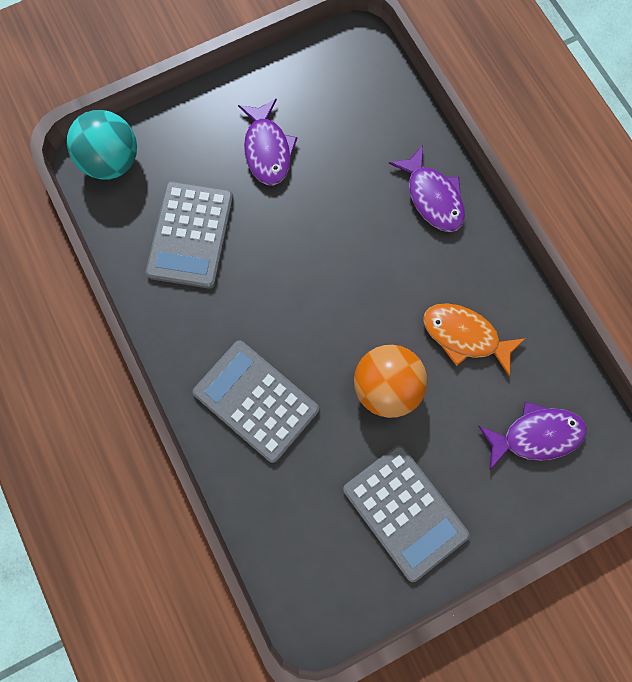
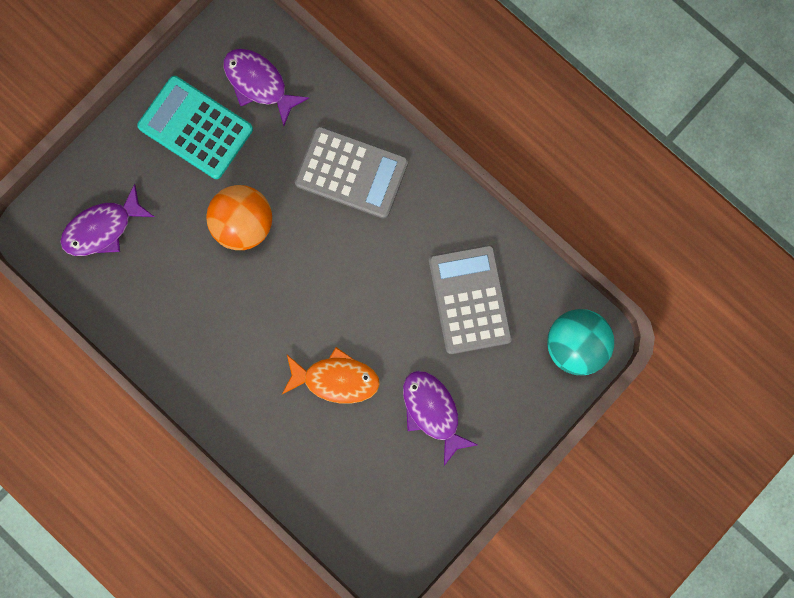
camera: 160 degrees right, 5 degrees up
grey calculator [343,445,470,582] -> turquoise calculator [137,76,253,179]
purple fish [389,145,465,232] -> purple fish moved to [223,49,309,126]
orange fish [423,303,526,376] -> orange fish moved to [282,347,380,404]

